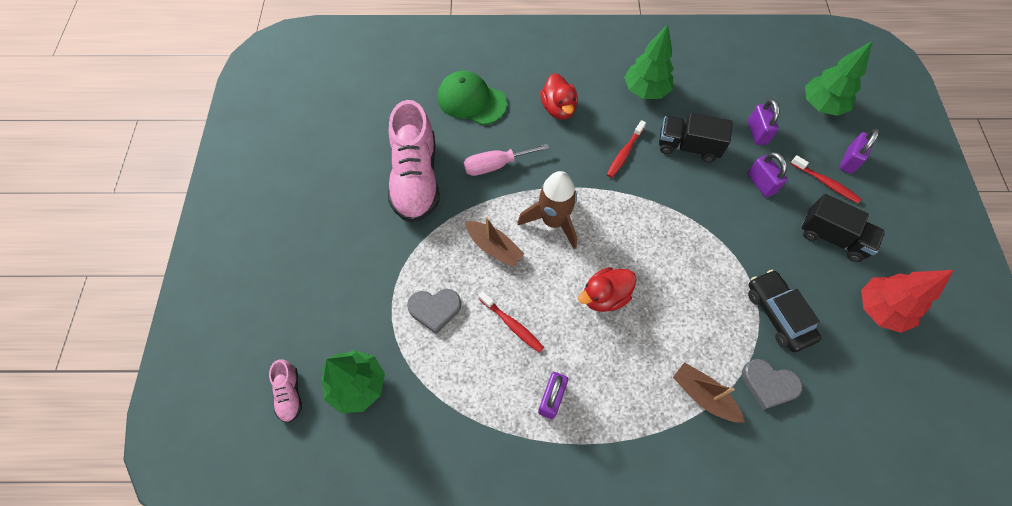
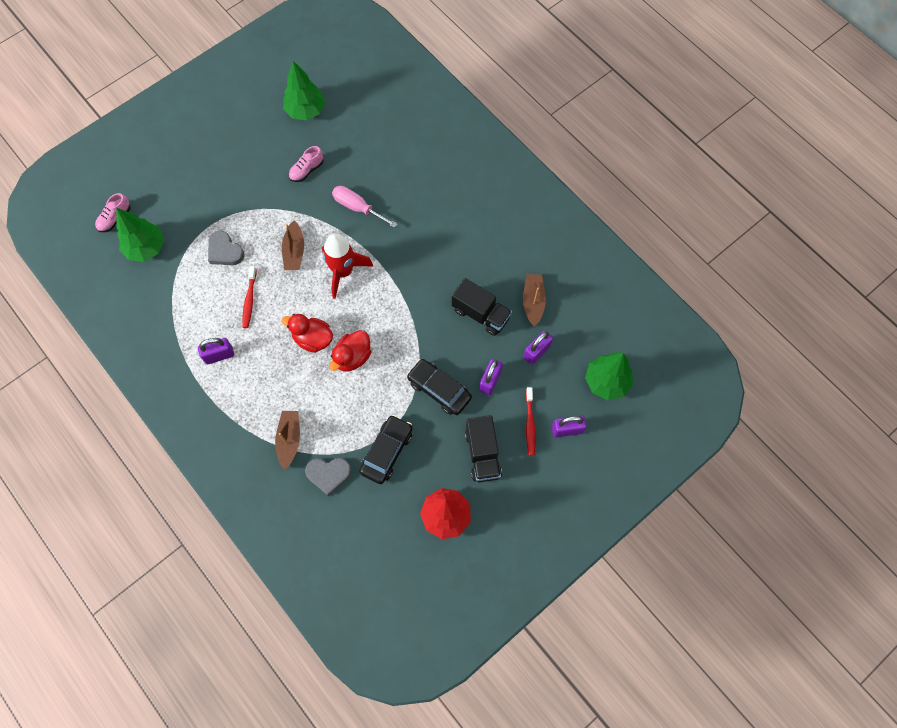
camera: 50 degrees right, 5 degrees up
pink shoe [388,100,440,223] -> pink shoe [289,146,324,182], size x0.44
green cap [437,71,507,125] -> none
brown rocket [517,171,577,249] -> red rocket [322,234,373,299]
red duck [540,73,578,120] -> red duck moved to [329,330,371,372]
red toothbrush [607,120,646,178] -> none
green tree [624,25,674,99] -> green tree moved to [283,61,325,120]
black truck [659,113,733,162] -> black truck turned 150 degrees clockwise [452,278,512,336]
grey heart [742,359,802,410] -> grey heart turned 75 degrees counterclockwise [305,458,351,496]
none -> black car [407,359,472,415]
none -> brown boat [523,274,546,327]

